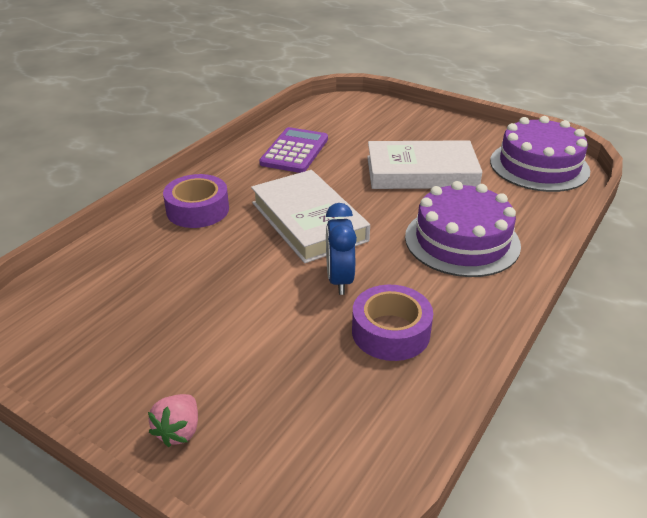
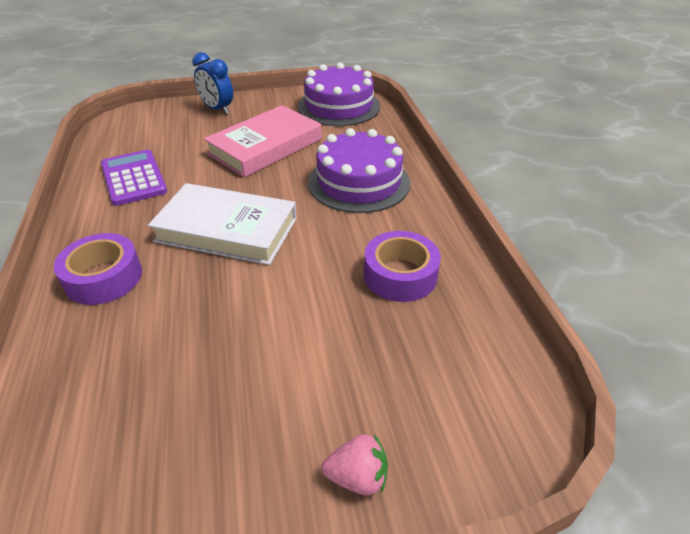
camera: 45 degrees left, 5 degrees up
pink strawberry [148,394,198,447] -> pink strawberry turned 60 degrees counterclockwise [322,434,388,495]
blue clock [326,203,357,295] -> blue clock moved to [192,52,233,114]
white book [367,140,483,189] -> pink book [204,105,322,177]

